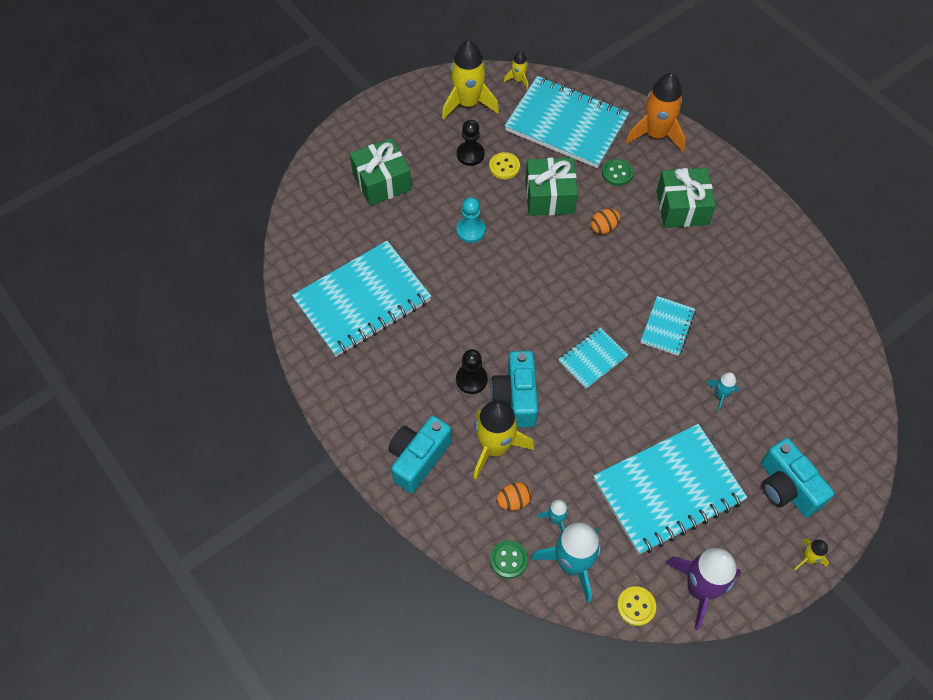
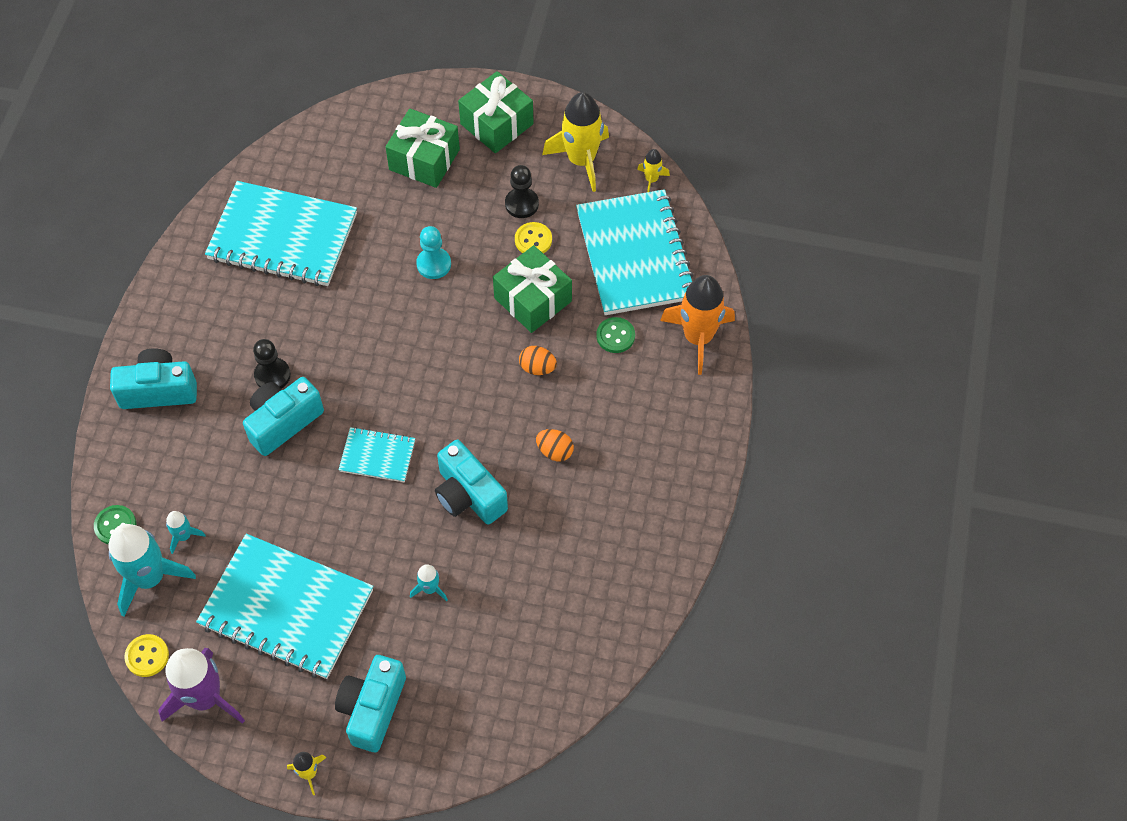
camera: 50 degrees right, 0 degrees up
yellow rocket [474,400,534,479] -> none
orange egg [496,482,532,511] -> orange egg moved to [536,429,574,461]
turquoise notebook [641,296,695,356] -> turquoise camera [435,440,508,525]
green gift [657,168,716,228] -> green gift moved to [458,71,534,153]

